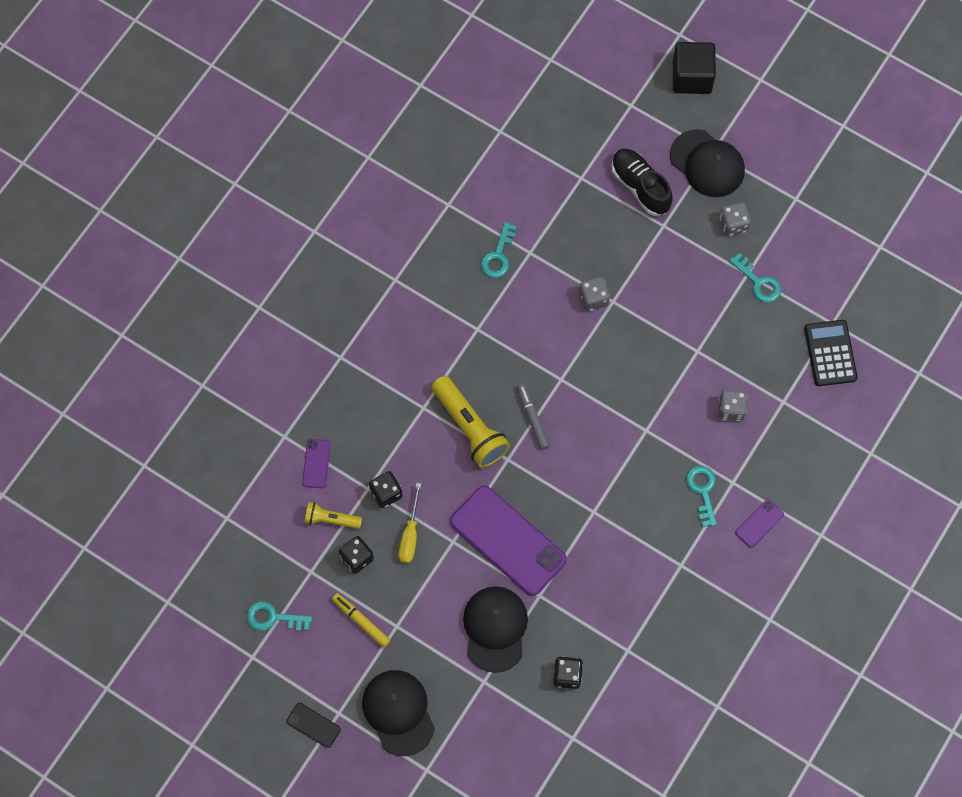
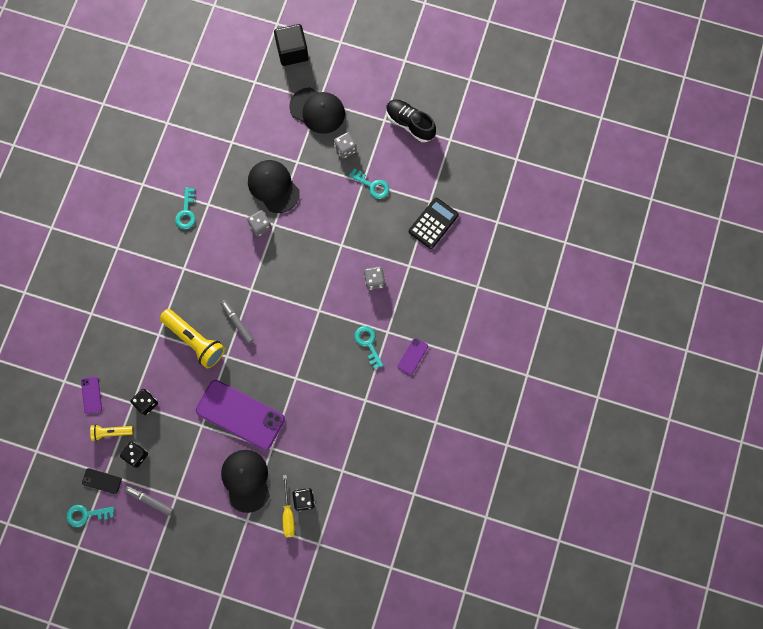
camera: 15 degrees left, 5 degrees up
black phone [286,703,341,748] -> black phone moved to [82,468,122,494]
yellow marker [332,593,391,648] -> grey marker [125,485,174,516]
black cap [362,670,435,756] -> black cap moved to [248,160,300,213]
yellow screwdriver [399,483,421,563] -> yellow screwdriver moved to [283,475,295,538]
black shoe [611,149,673,216] -> black shoe moved to [386,99,436,142]
black calculator [804,320,858,386] -> black calculator turned 60 degrees clockwise [409,198,459,249]

